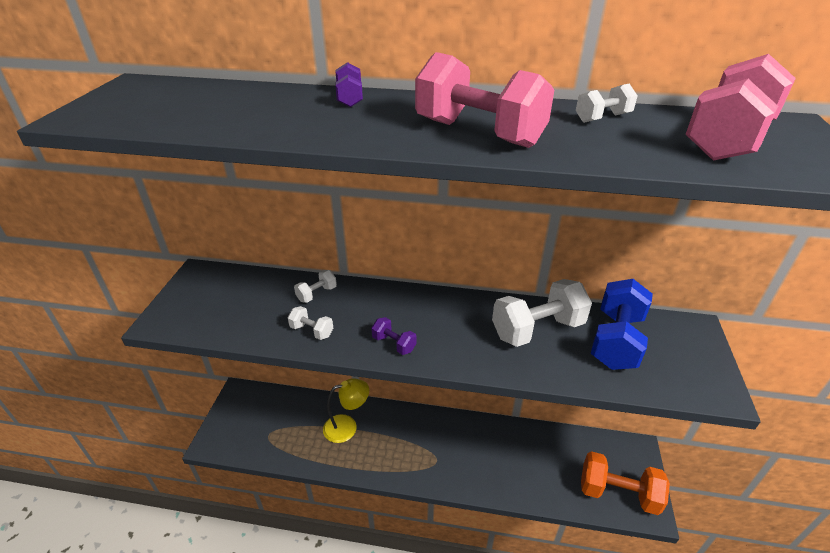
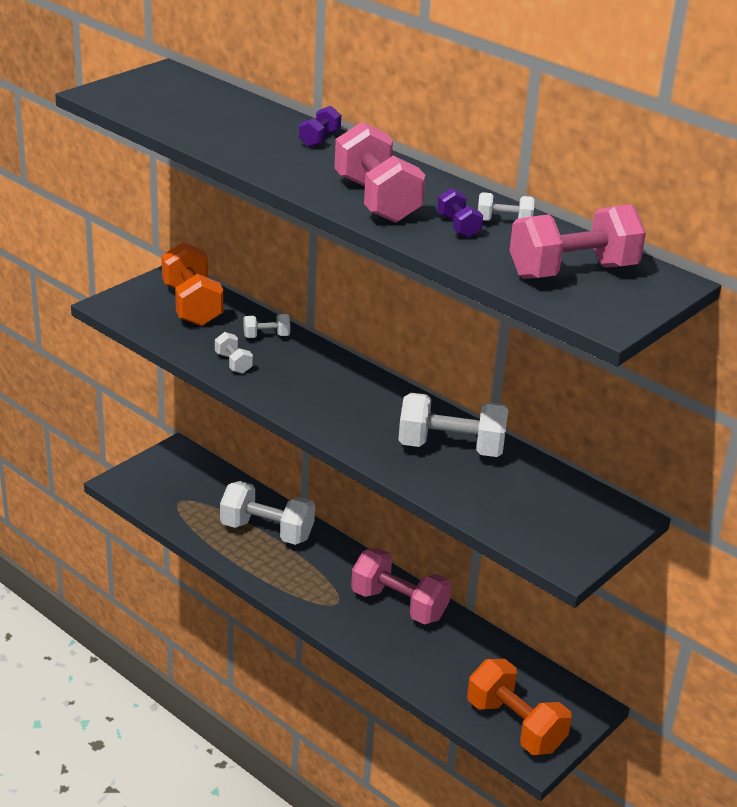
camera: 30 degrees right, 5 degrees down
yellow lamp [323,378,369,443] -> white dumbbell [220,481,315,545]
purple dumbbell [371,317,417,355] -> purple dumbbell moved to [437,188,483,238]
blue dumbbell [591,279,653,370] -> none
none -> orange dumbbell [161,242,223,326]
none -> pink dumbbell [351,548,451,625]

